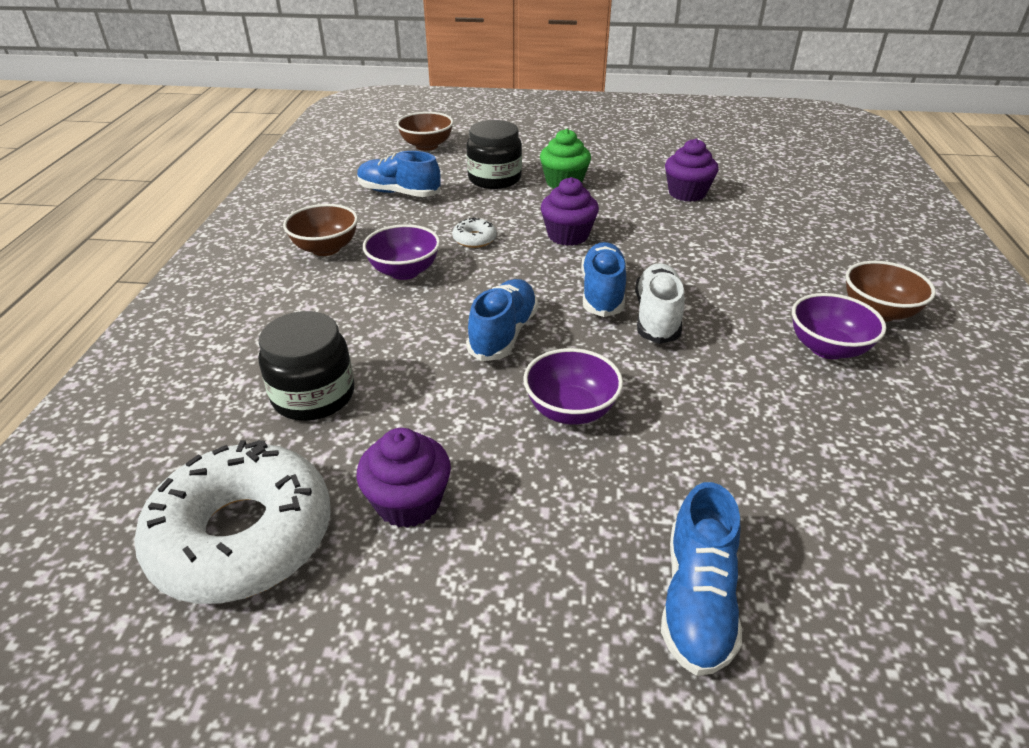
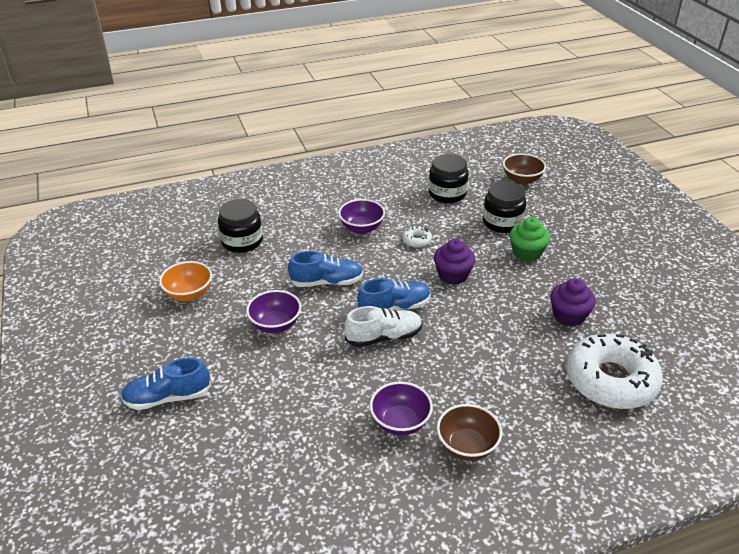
camera: 65 degrees right, 0 degrees up
white donut [134,440,331,604] -> white donut moved to [566,334,663,409]
brown bowl [283,204,358,256] -> none
purple cupcake [356,428,451,528] -> orange bowl [159,261,212,301]
blue shoe [357,151,441,197] -> black jar [429,154,469,203]

